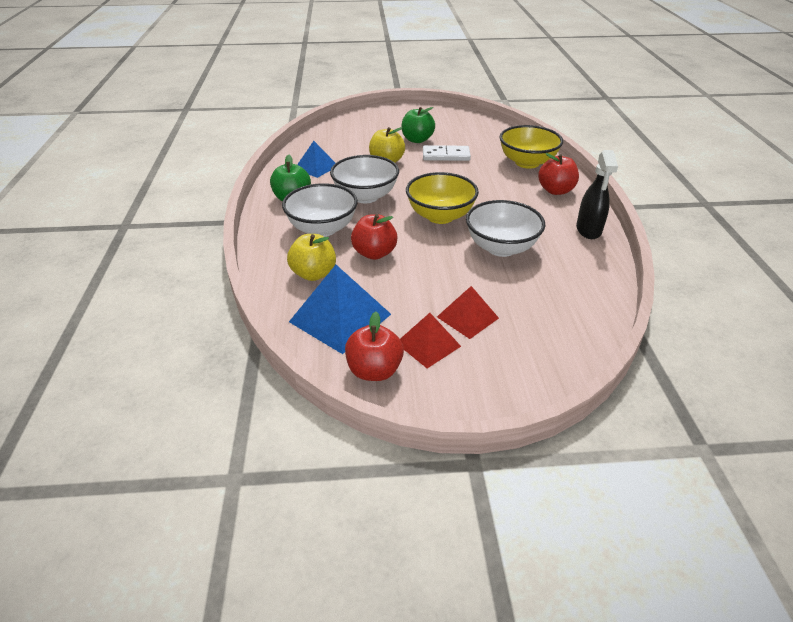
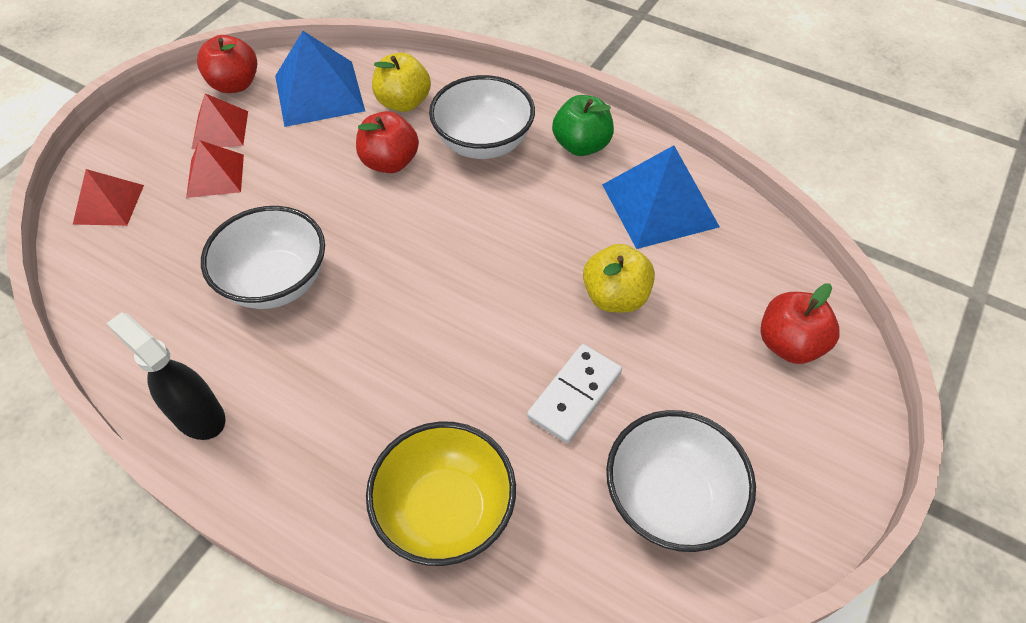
camera: 125 degrees right, 15 degrees up
blue pyramid [297,141,335,178] -> blue pyramid [602,145,720,249], size x1.64
white bowl [330,155,399,203] -> white bowl moved to [606,410,756,552]
green apple [401,107,435,143] -> none
yellow bowl [406,172,479,224] -> none
red apple [538,153,579,195] -> red apple moved to [760,283,840,364]
none -> red pyramid [73,169,144,226]

